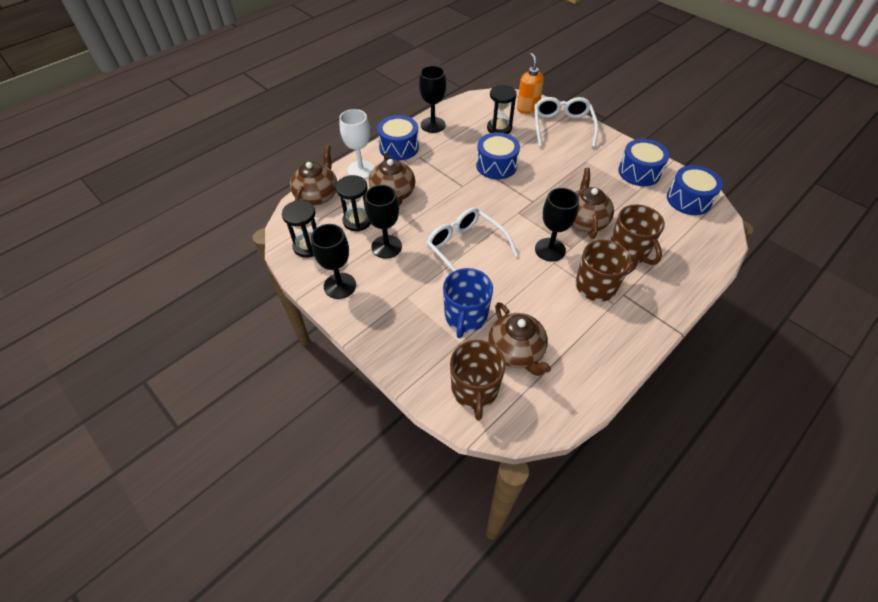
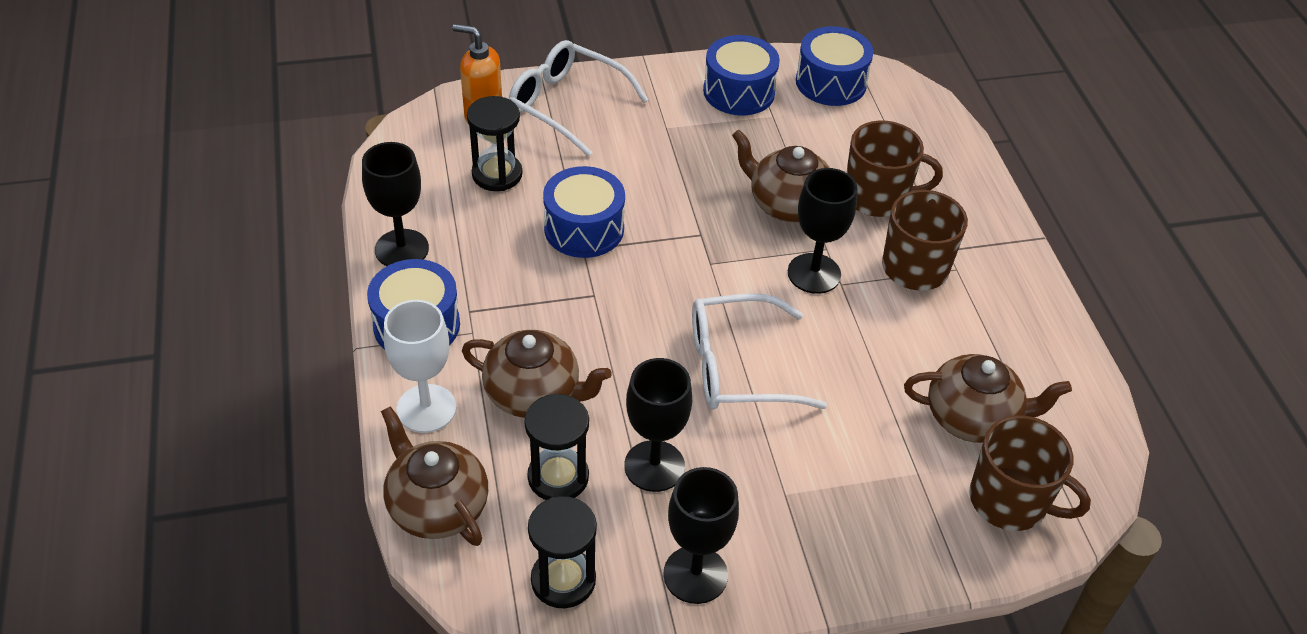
camera: 60 degrees left, 5 degrees down
blue mug [443,268,493,338] -> none

